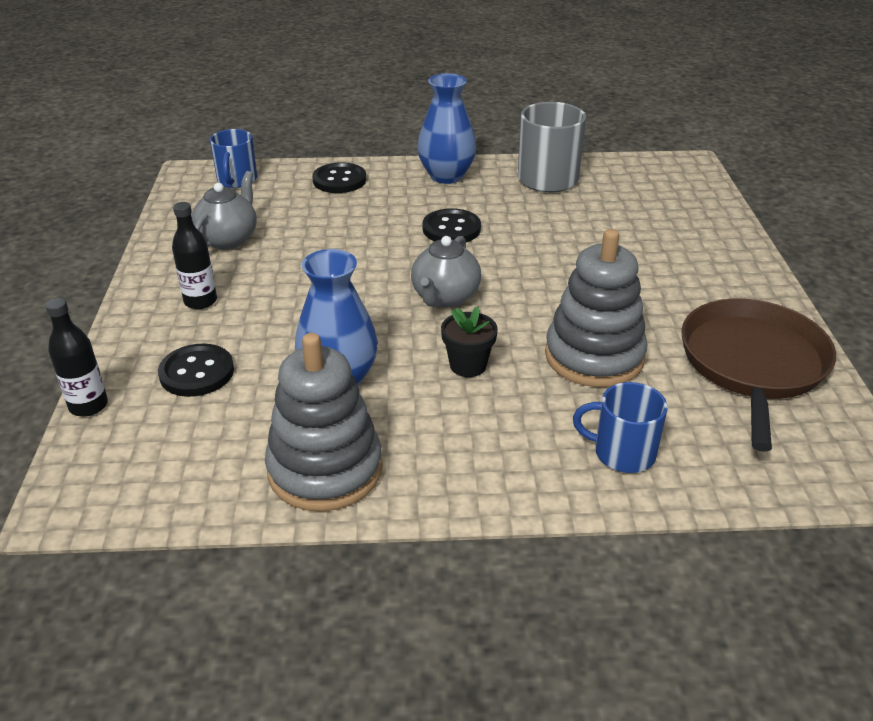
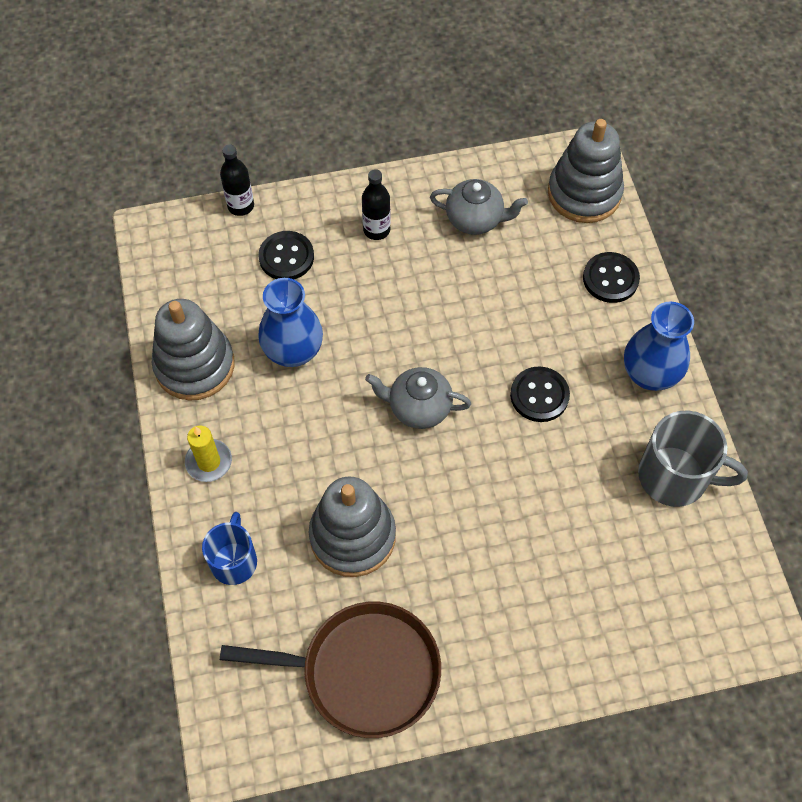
camera: 80 degrees right, 25 degrees up
blue mug [210,129,257,188] -> grey stacking toy [548,119,624,223]
black flower pot [441,306,498,377] -> none
none -> yellow candle [185,426,232,482]

